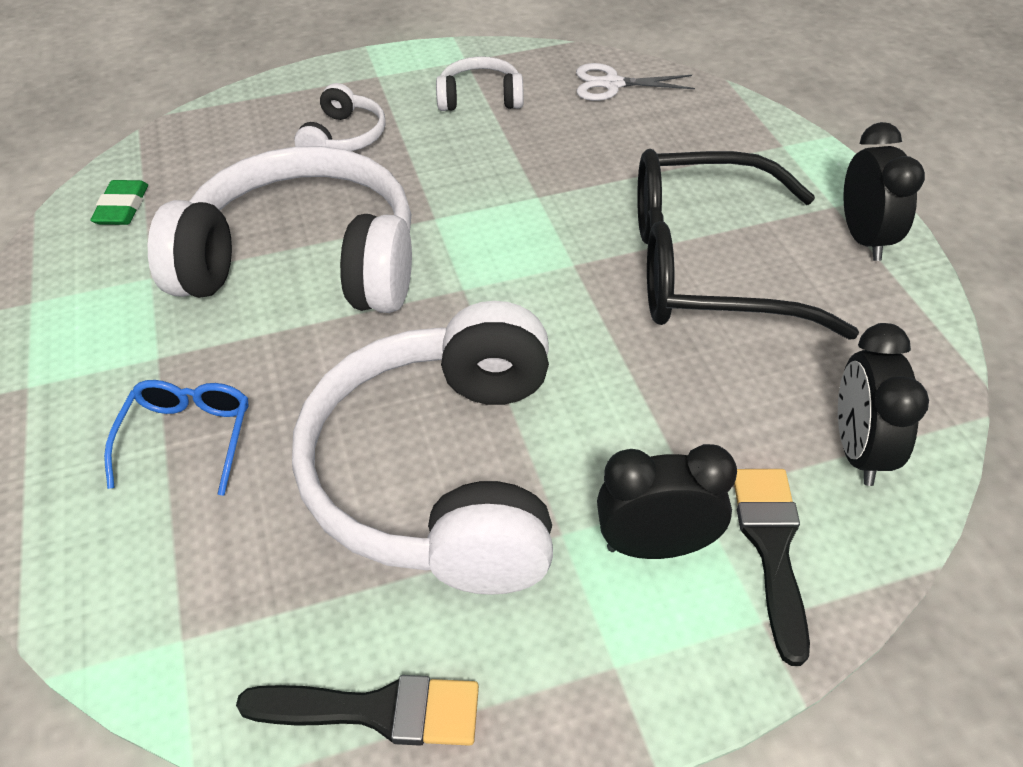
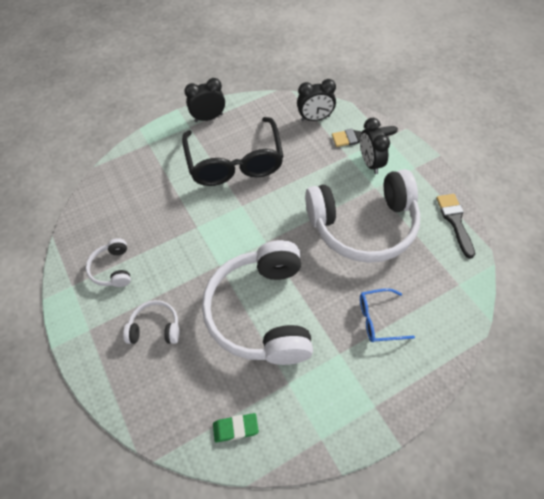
camera: 100 degrees left, 10 degrees up
white scissors [576,63,695,101] -> none

